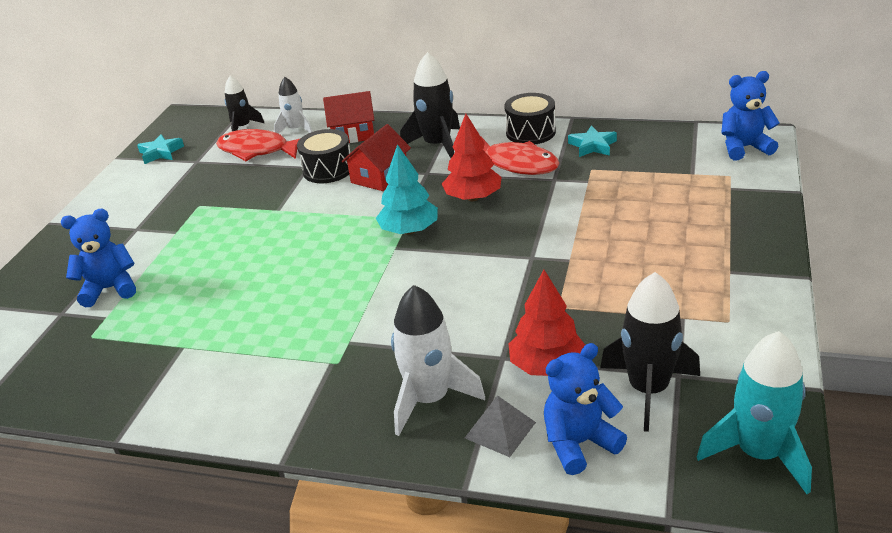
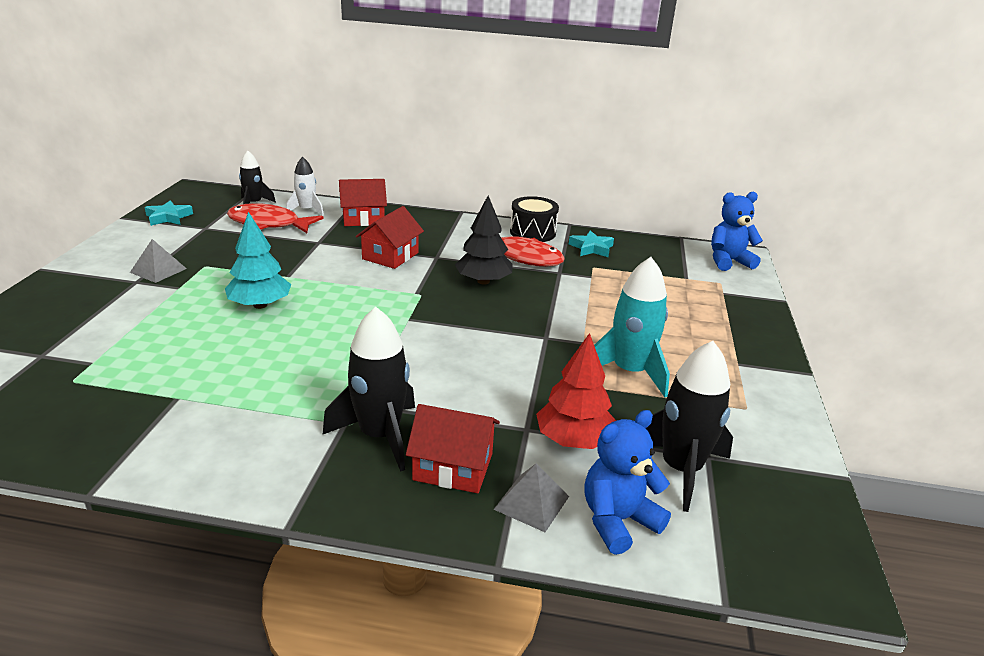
camera: 10 degrees left, 5 degrees down
blue teddy bear [61,209,136,307] -> none
black drum [297,129,350,183] -> none
turquoise tree [376,144,438,235] -> turquoise tree moved to [225,212,292,309]
white rocket [391,285,485,436] -> red house [406,404,500,493]
black rocket [400,52,460,158] -> black rocket moved to [323,307,415,472]
red tree [442,114,501,201] -> black tree [455,196,512,285]
turquoise rocket [697,331,812,494] -> turquoise rocket moved to [594,257,670,397]
none -> grey pyramid [130,239,187,283]

